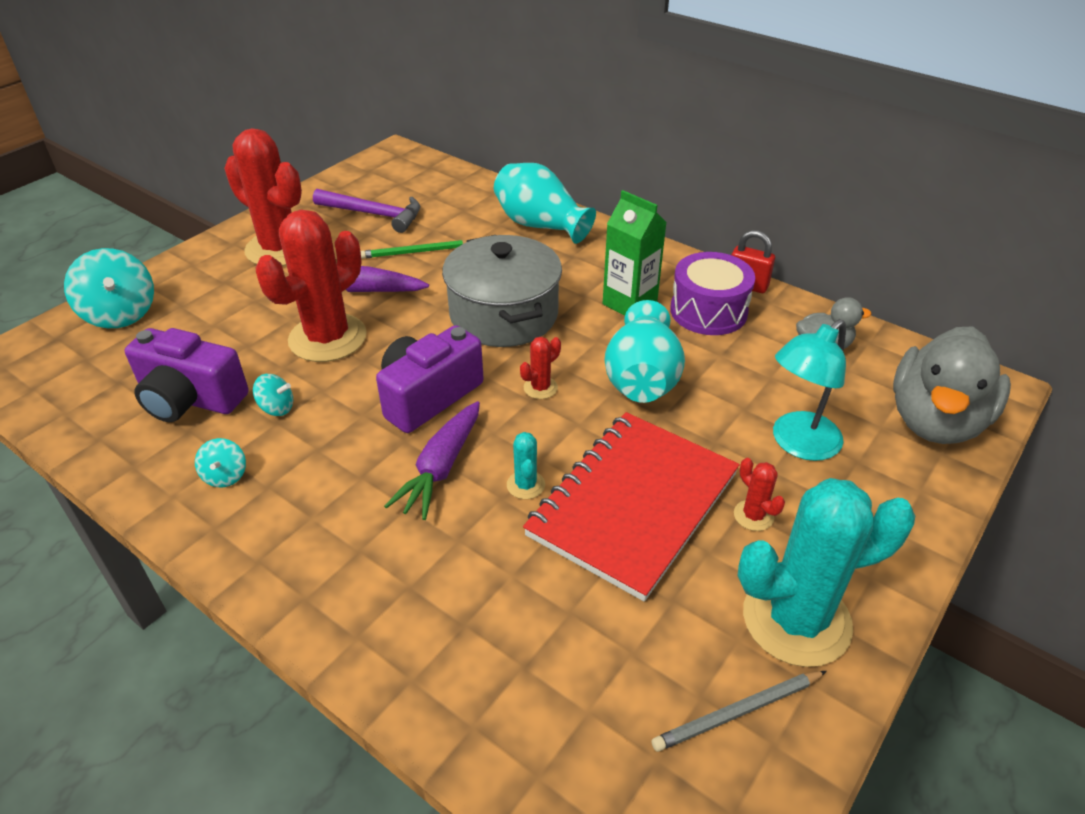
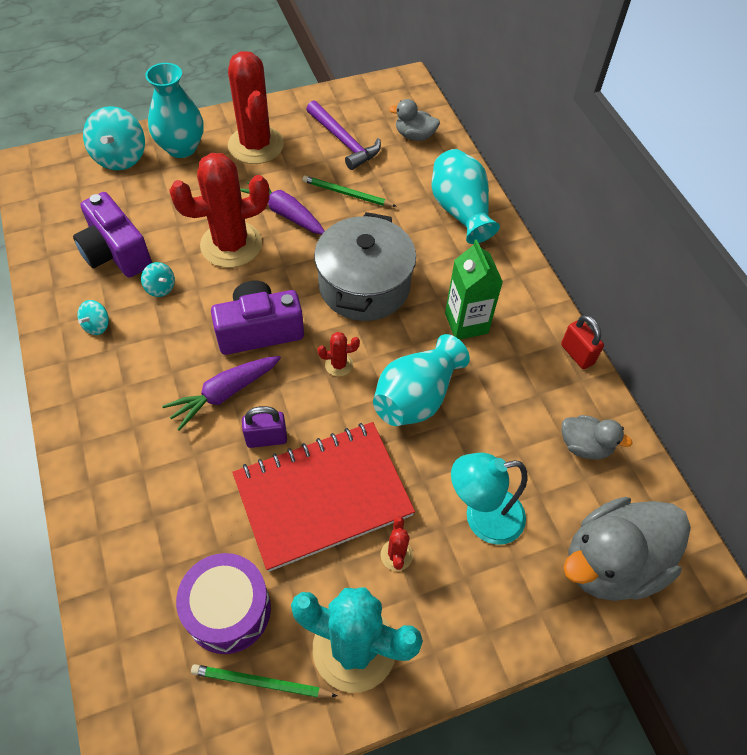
camera: 30 degrees right, 15 degrees up
turquoise cactus [507,432,545,499] -> purple padlock [242,406,287,448]
grey pencil [651,671,827,752] -> green pencil [191,664,337,698]
purple drum [670,252,755,335] -> purple drum moved to [176,553,271,654]
none -> turquoise vase [145,63,204,158]
none -> grey duck [389,99,440,141]

